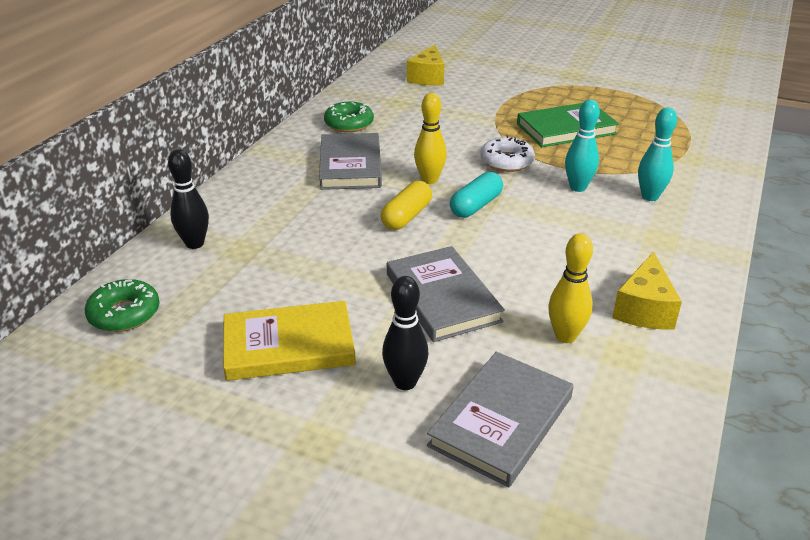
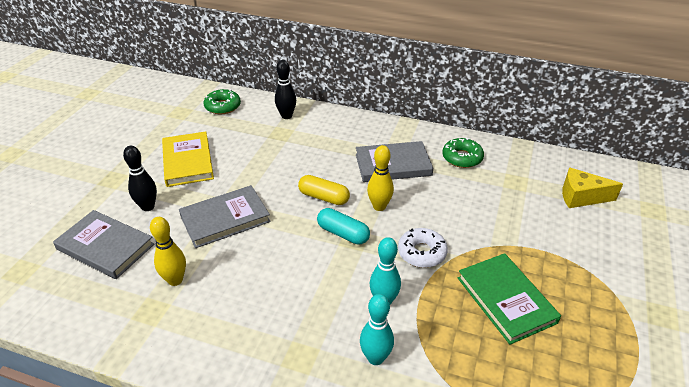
camera: 85 degrees right, 5 degrees up
yellow cheese [612,252,682,329] -> none

